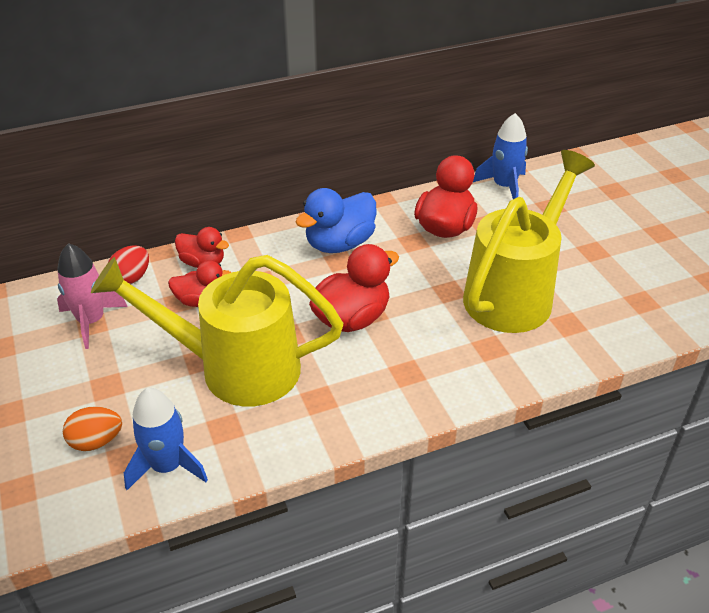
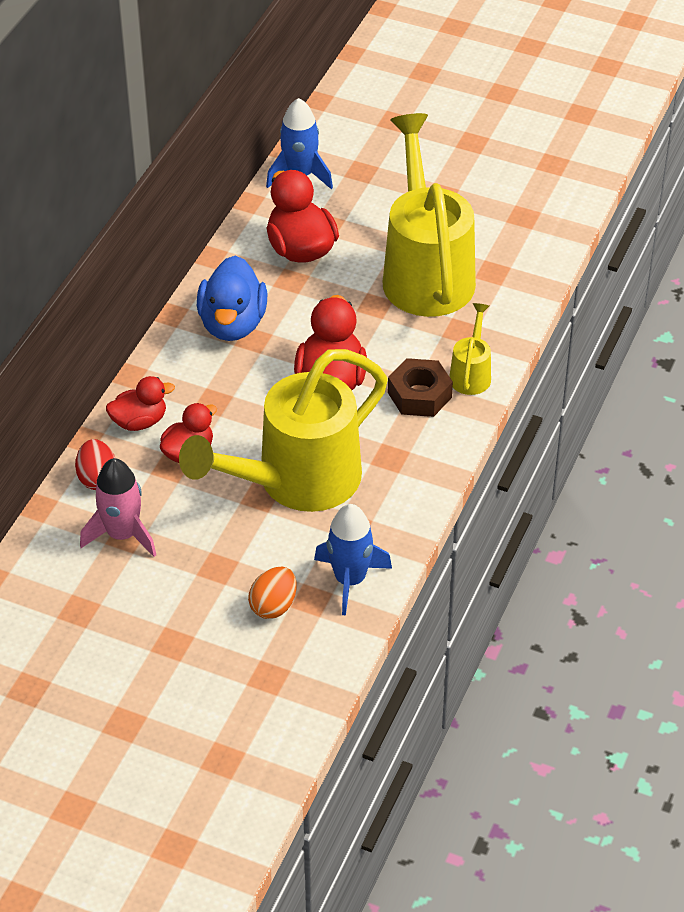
camera: 45 degrees left, 5 degrees up
none -> brown nut [388,358,453,417]
none -> yellow watering can [449,303,491,395]

